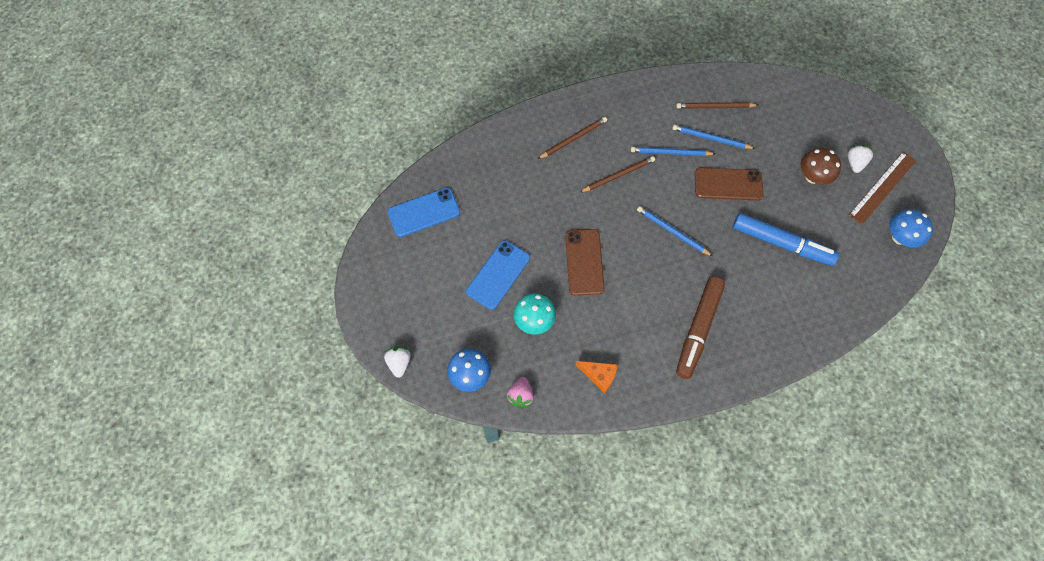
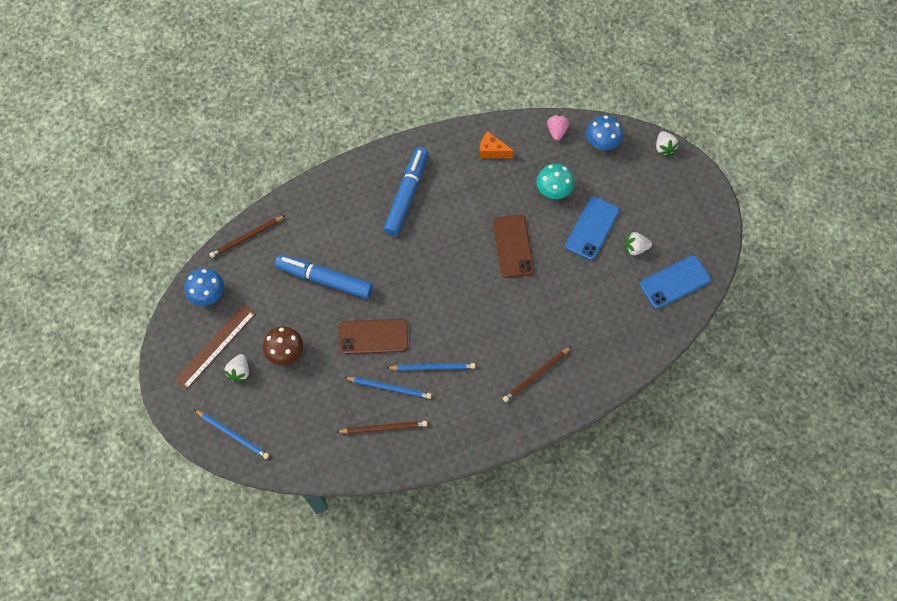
camera: 175 degrees right, 0 degrees up
brown pencil [580,156,655,192] -> brown pencil moved to [209,215,286,258]
blue pencil [637,206,713,256] -> blue pencil moved to [194,409,269,459]
brown marker [676,276,725,379] -> blue marker [383,147,428,236]
none -> white strawberry [625,232,652,255]

